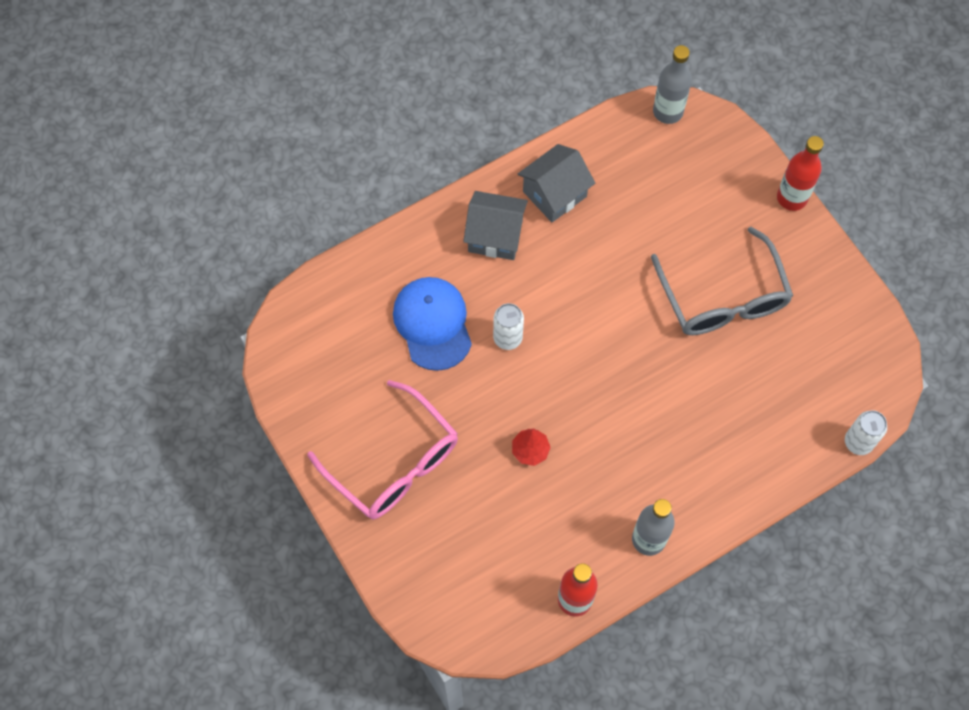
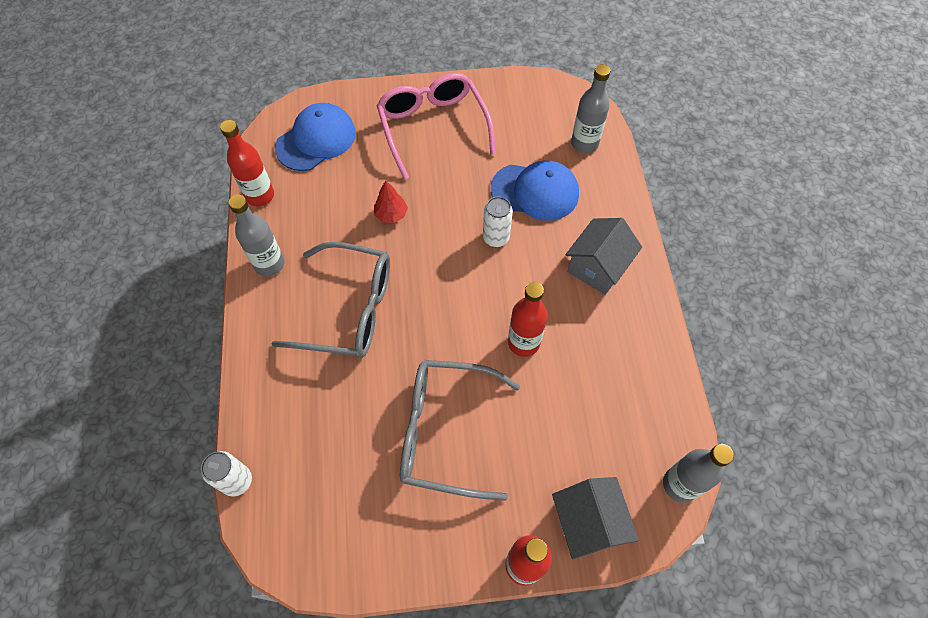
camera: 115 degrees right, 5 degrees down
pink glasses [307,380,458,520] -> pink glasses turned 90 degrees clockwise [377,73,496,180]
grey house [518,144,595,222] -> grey house moved to [552,477,639,559]
none -> grey glasses [272,242,390,358]
none -> blue cap [275,103,356,171]
none -> red bottle [508,282,547,357]
none -> grey bottle [571,64,611,153]

